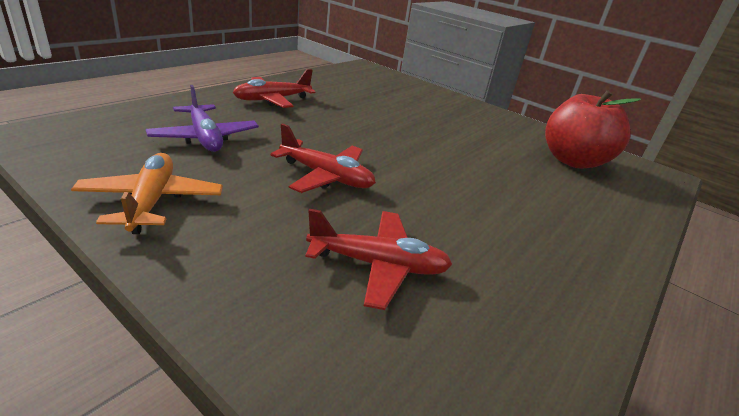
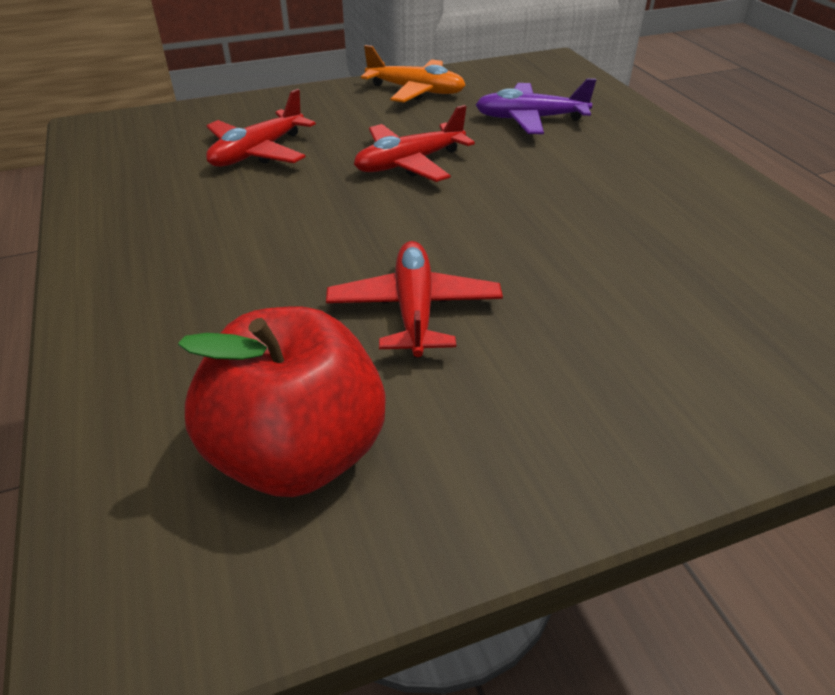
camera: 125 degrees right, 10 degrees up
red plane [233,69,315,108] -> red plane moved to [326,241,503,358]

